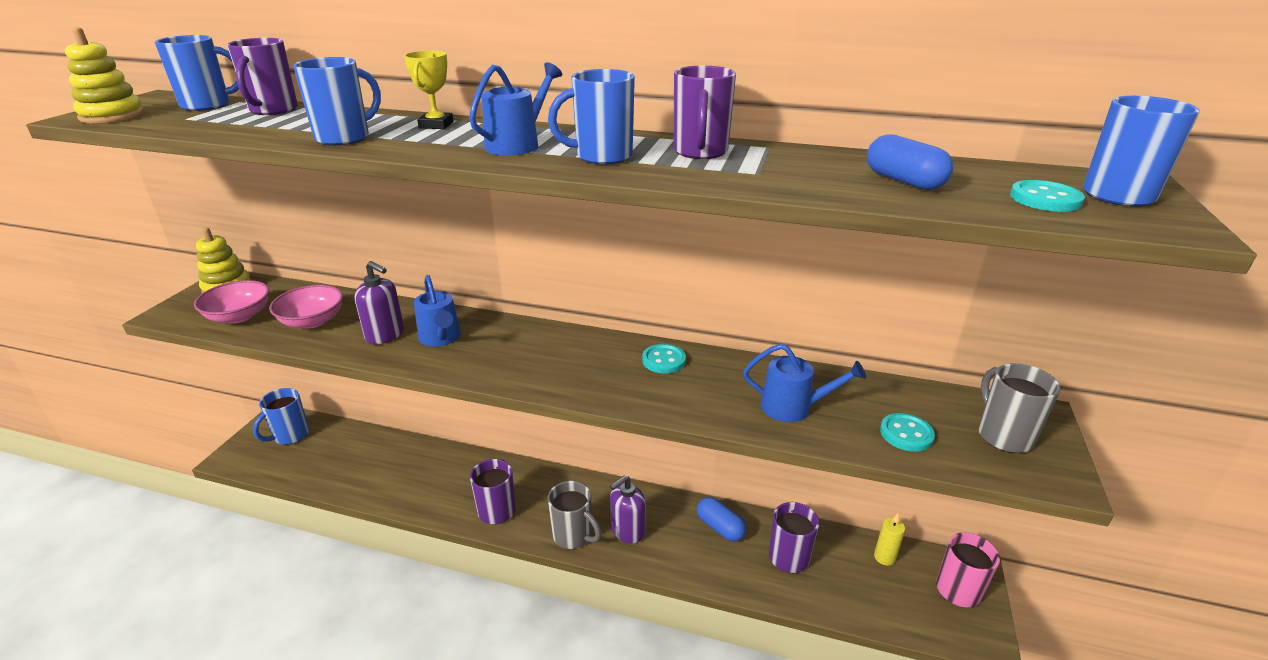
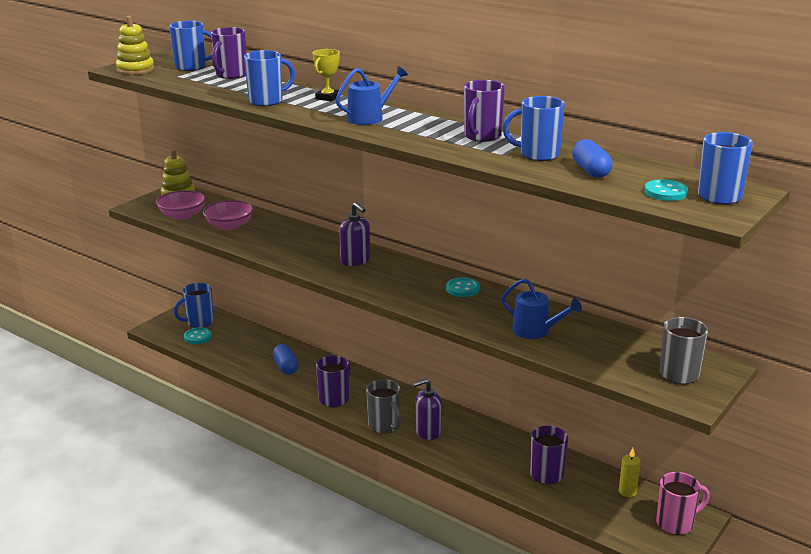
camera: 20 degrees right, 5 degrees down
purple soap dispenser [354,261,404,344] -> purple soap dispenser moved to [339,202,370,266]
blue watering can [414,275,461,347] -> none
blue mug [548,69,635,165] -> blue mug moved to [503,96,565,161]
blue capsule [697,497,747,542] -> blue capsule moved to [273,344,299,375]
turquoise button [880,413,935,452] -> turquoise button moved to [184,327,212,344]

